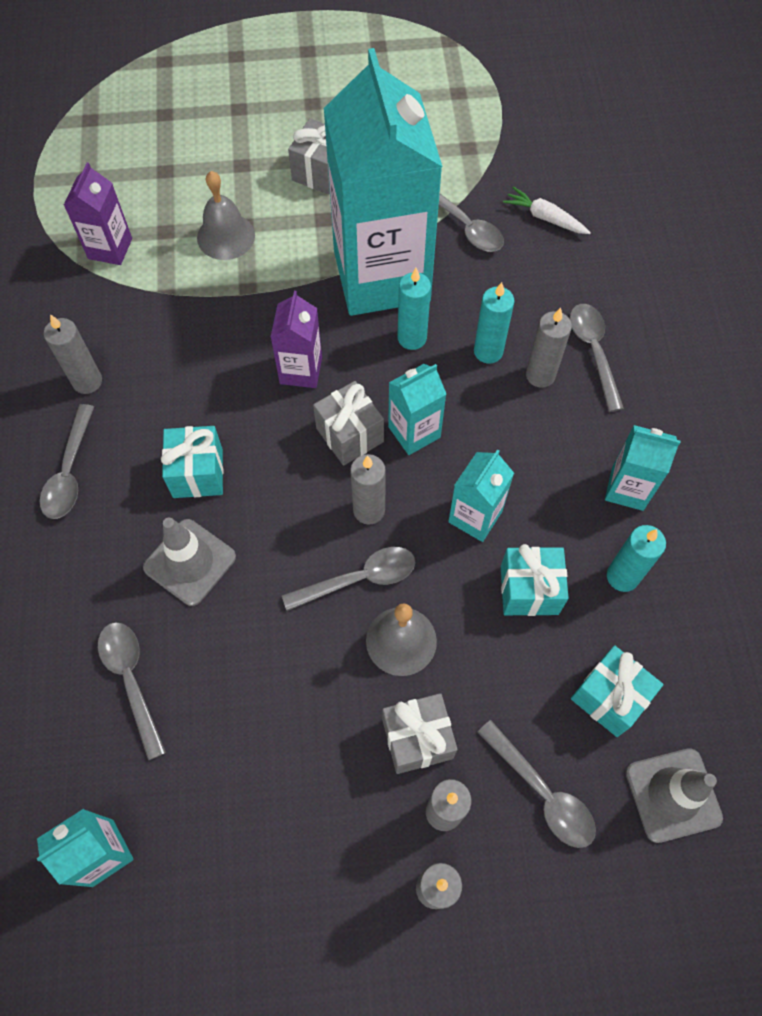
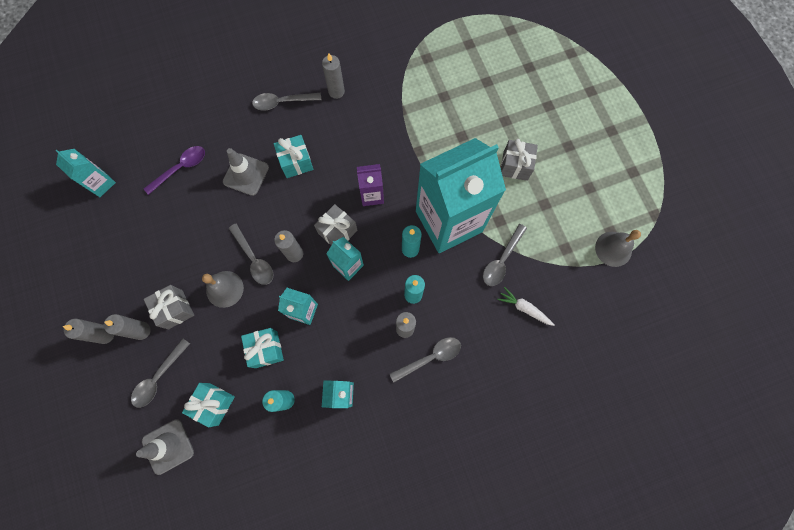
camera: 75 degrees right, 10 degrees up
purple carton [64,162,132,265] -> none
grey spoon [98,622,166,760] -> purple spoon [144,146,205,195]
grey bell [197,171,255,260] -> grey bell moved to [595,230,641,267]
white carrot [503,187,591,234] -> white carrot turned 75 degrees counterclockwise [497,287,555,326]

